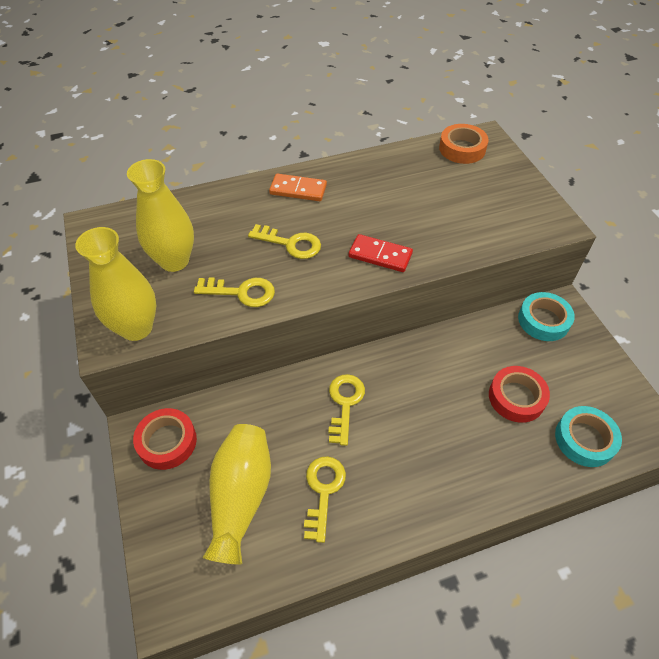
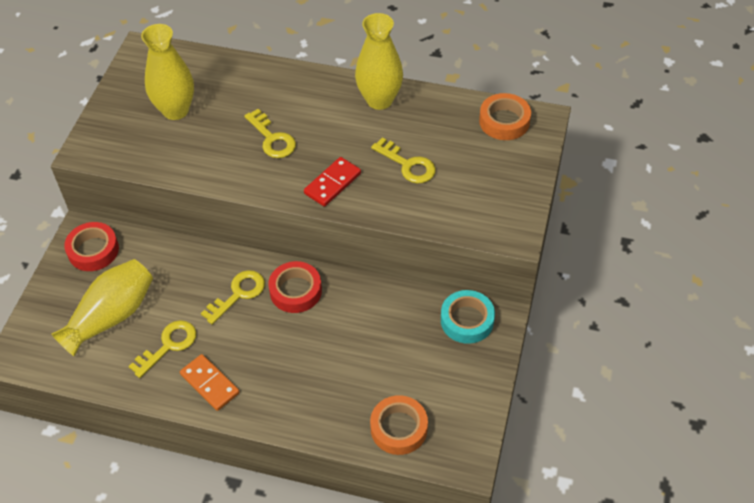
camera: 35 degrees right, 0 degrees up
yellow vase [75,227,156,341] -> yellow vase moved to [355,13,403,110]
yellow key [194,277,275,307] -> yellow key moved to [371,137,436,183]
orange domino [269,174,327,201] -> orange domino moved to [180,354,240,411]
red domino [349,234,413,272] -> red domino turned 75 degrees clockwise [304,157,361,207]
red tape [489,366,550,423] -> red tape moved to [268,261,322,313]
turquoise tape [555,406,622,467] -> orange tape [370,395,428,455]

